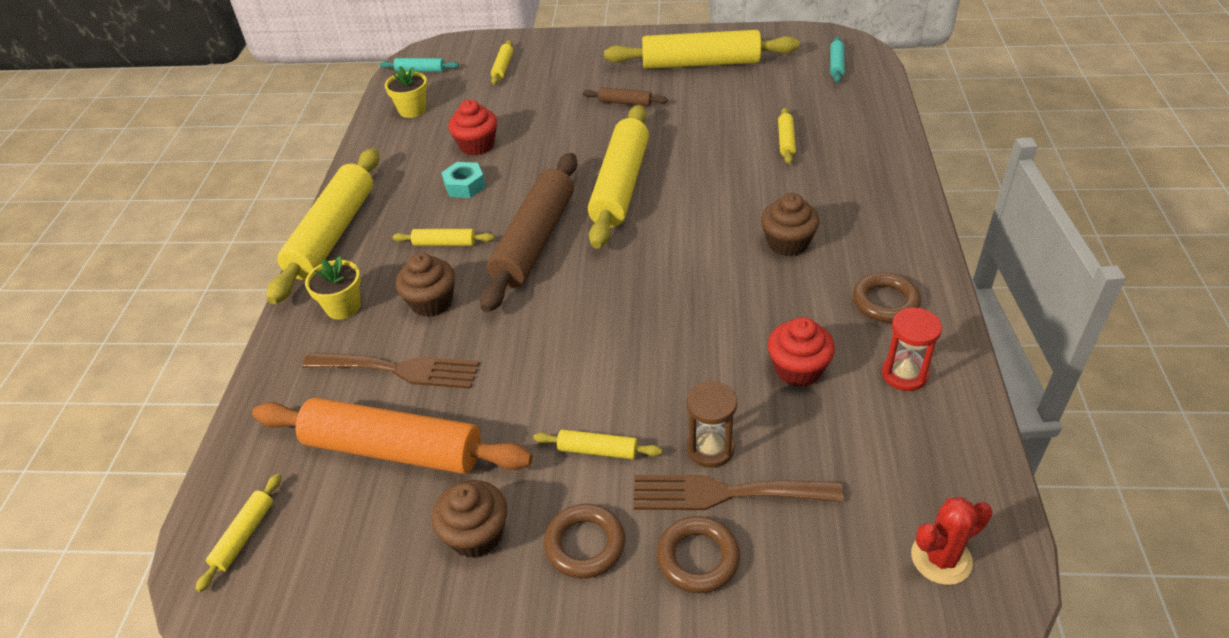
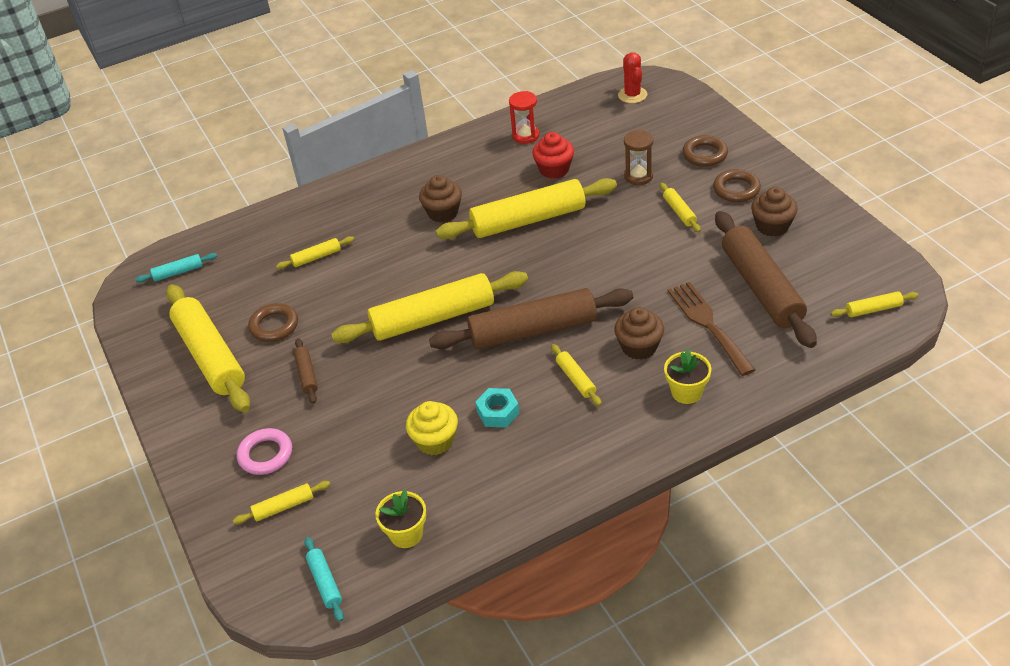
camera: 120 degrees left, 0 degrees up
orange rolling pin [252,398,533,474] -> brown rolling pin [715,211,817,348]
yellow rolling pin [267,148,379,304] -> yellow rolling pin moved to [436,178,617,239]
red cupcake [448,100,497,156] -> yellow cupcake [406,401,458,455]
brown fork [634,475,844,510] -> none
brown ring [853,273,921,323] -> brown ring moved to [248,303,298,342]
red cactus [911,497,993,585] -> red cactus turned 45 degrees clockwise [618,52,647,103]
none -> pink ring [237,428,292,475]

